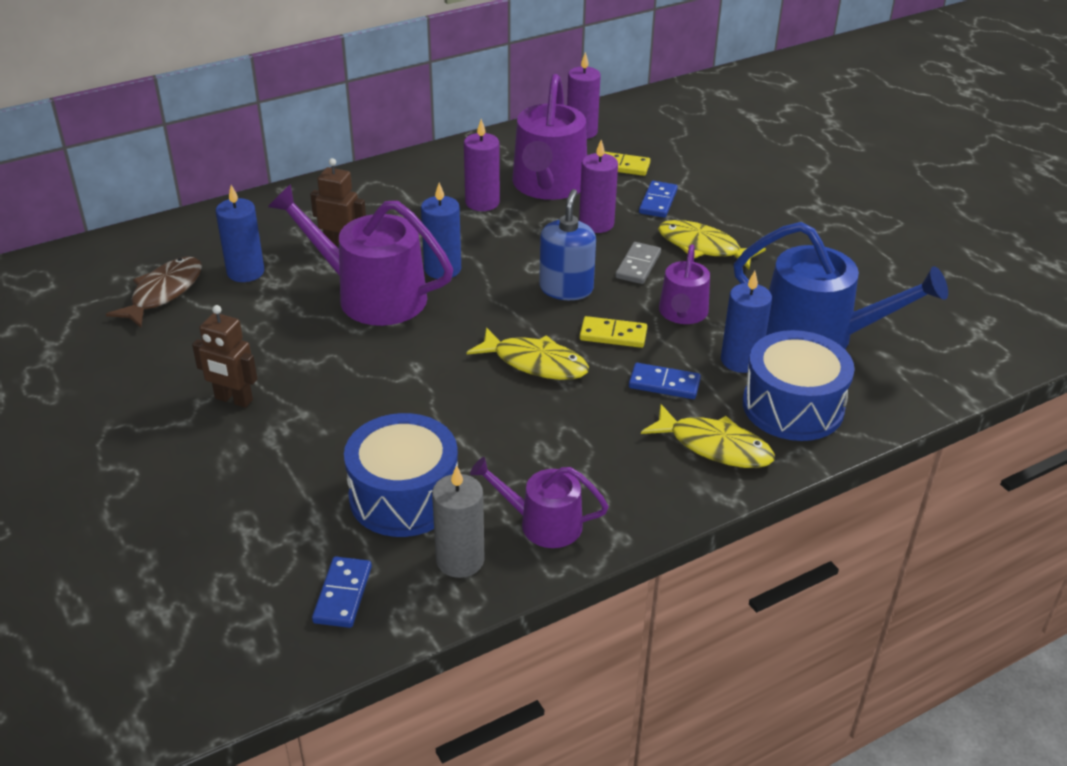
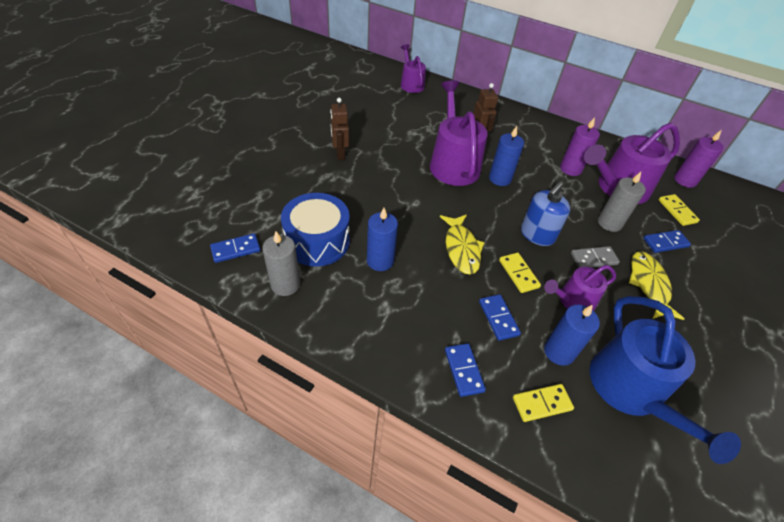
camera: 55 degrees right, 10 degrees up
brown fish [106,257,202,327] -> none
blue candle [216,185,265,282] -> blue candle moved to [367,208,398,271]
purple watering can [470,457,609,548] -> purple watering can moved to [401,44,426,93]
blue soap dispenser [539,189,596,300] -> blue soap dispenser turned 150 degrees clockwise [521,182,570,246]
purple candle [579,140,618,233] -> grey candle [598,172,646,232]
yellow fish [641,404,775,468] -> blue domino [445,343,486,397]
blue drum [743,330,855,441] -> yellow domino [513,384,574,422]

